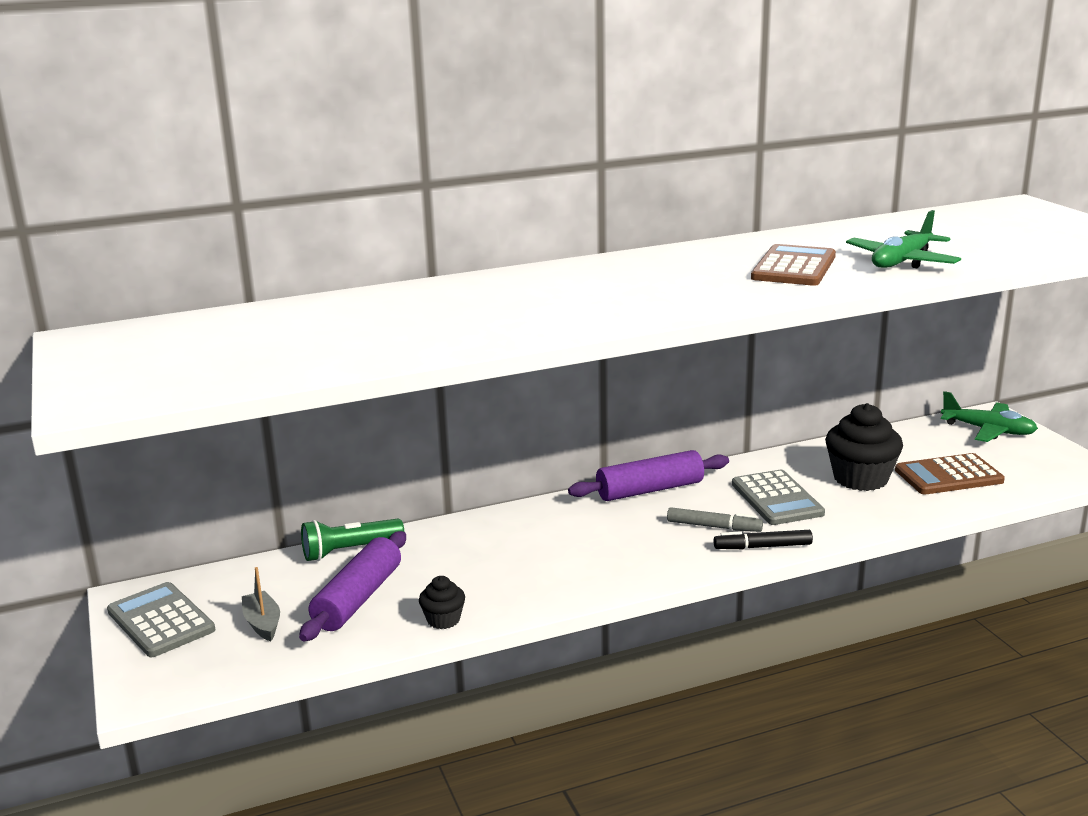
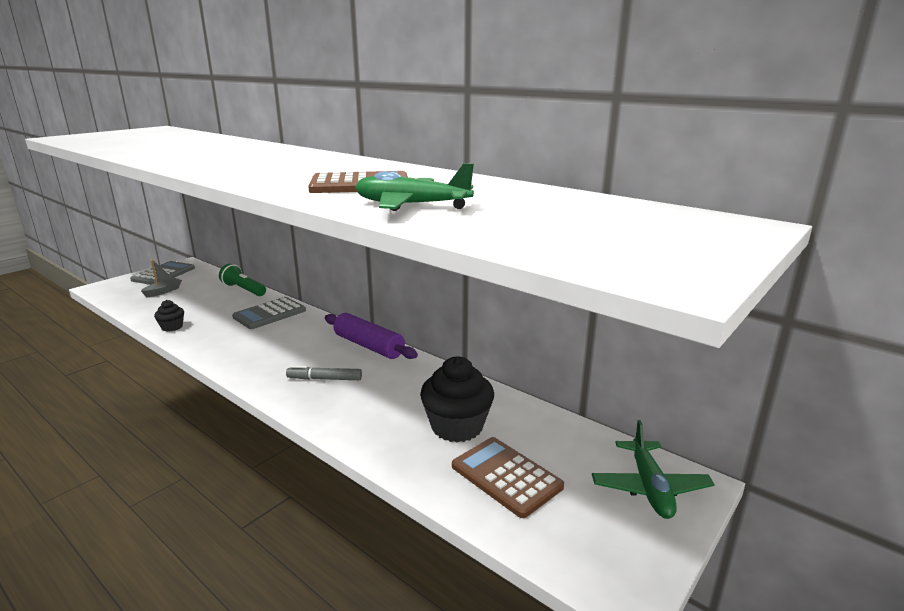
camera: 60 degrees right, 0 degrees up
purple rolling pin [299,531,406,641] -> none
grey marker [667,507,763,532] -> grey marker turned 105 degrees clockwise [286,366,362,380]
black marker [714,530,813,549] -> none
grey calculator [732,470,825,525] -> grey calculator moved to [232,297,306,329]

